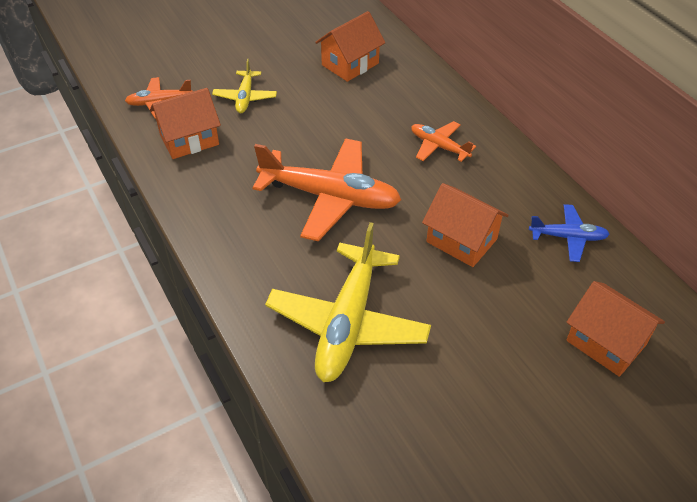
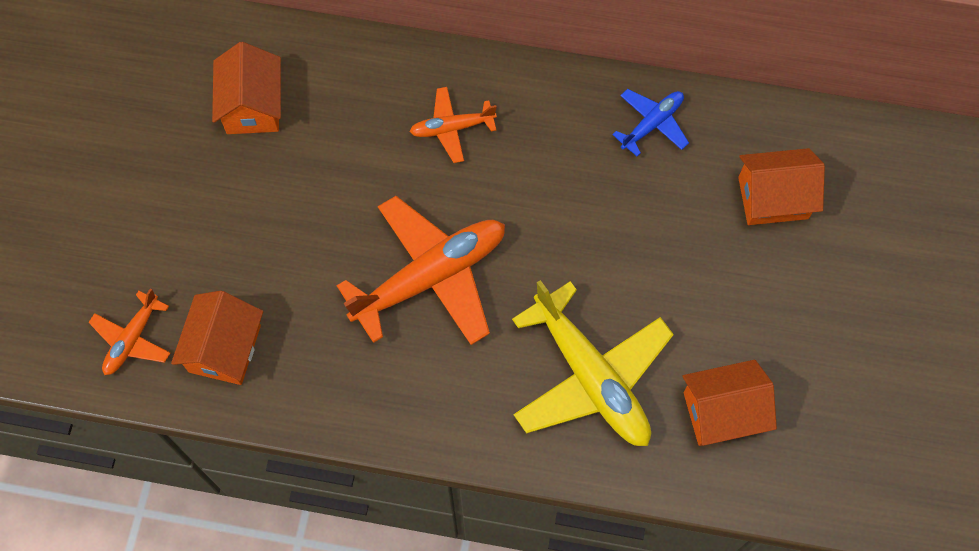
camera: 50 degrees left, 20 degrees up
yellow plane [212,59,277,113] -> none
orange house [422,183,509,267] -> orange house moved to [683,360,777,446]

